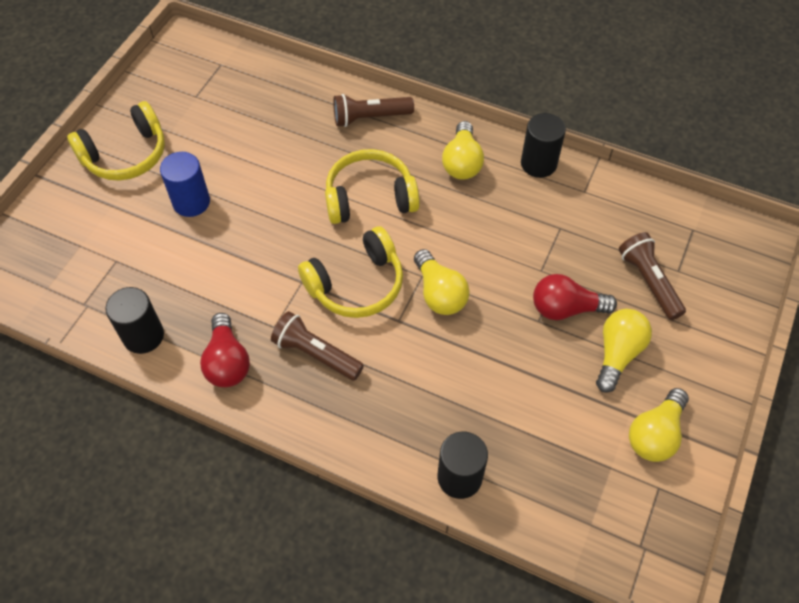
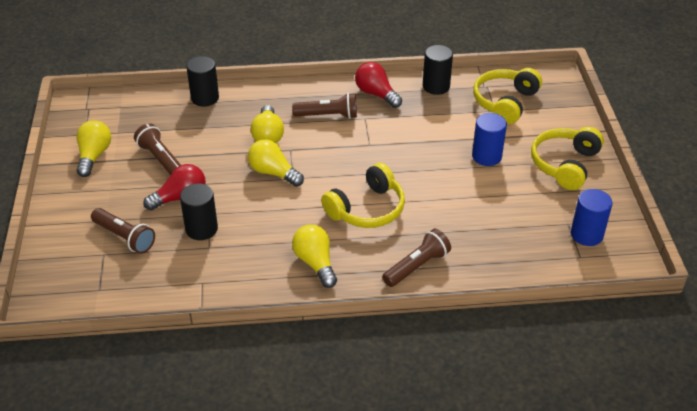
camera: 150 degrees right, 15 degrees down
yellow headphones [298,226,403,318] -> yellow headphones moved to [473,68,542,124]
black cylinder [521,113,566,178] -> black cylinder moved to [180,183,218,240]
yellow light bulb [596,309,652,393] -> yellow light bulb moved to [251,105,284,143]
none -> brown flashlight [134,123,181,175]
none -> blue cylinder [571,189,612,246]

